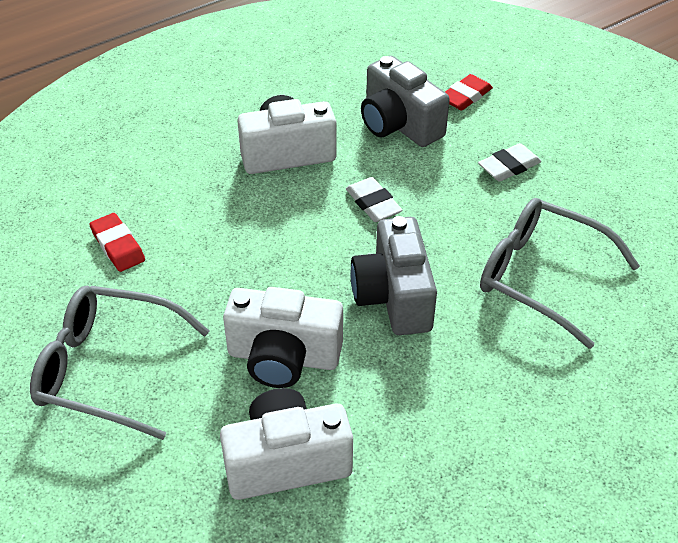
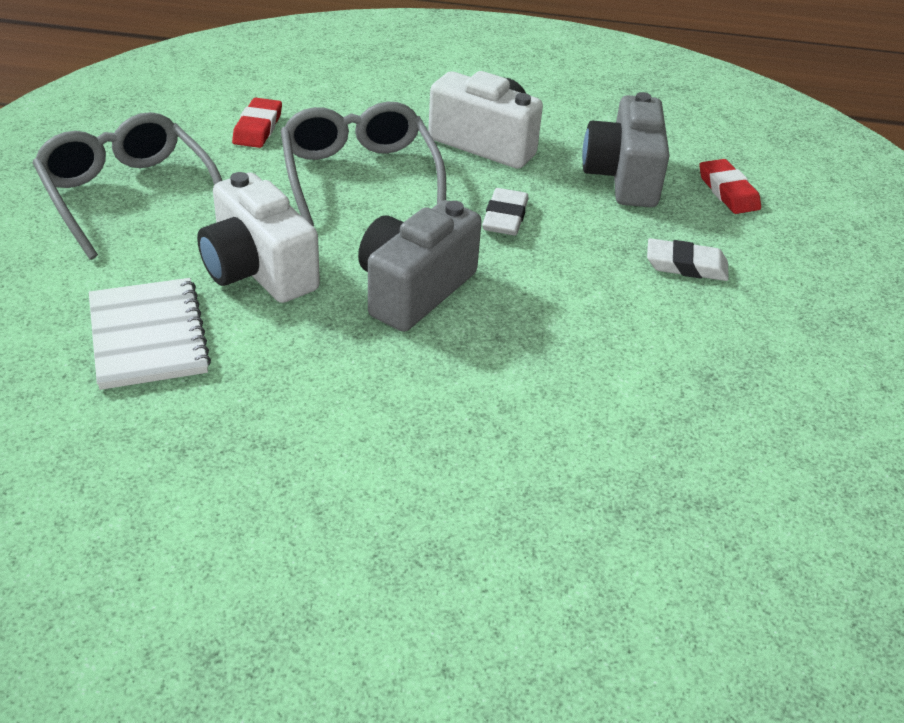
camera: 40 degrees right, 5 degrees down
white camera [220,388,353,500] -> white notebook [89,278,211,390]
red eraser [445,74,493,111] -> red eraser turned 75 degrees clockwise [699,159,761,214]
grey glasses [480,198,640,349] -> grey glasses moved to [281,102,446,226]

